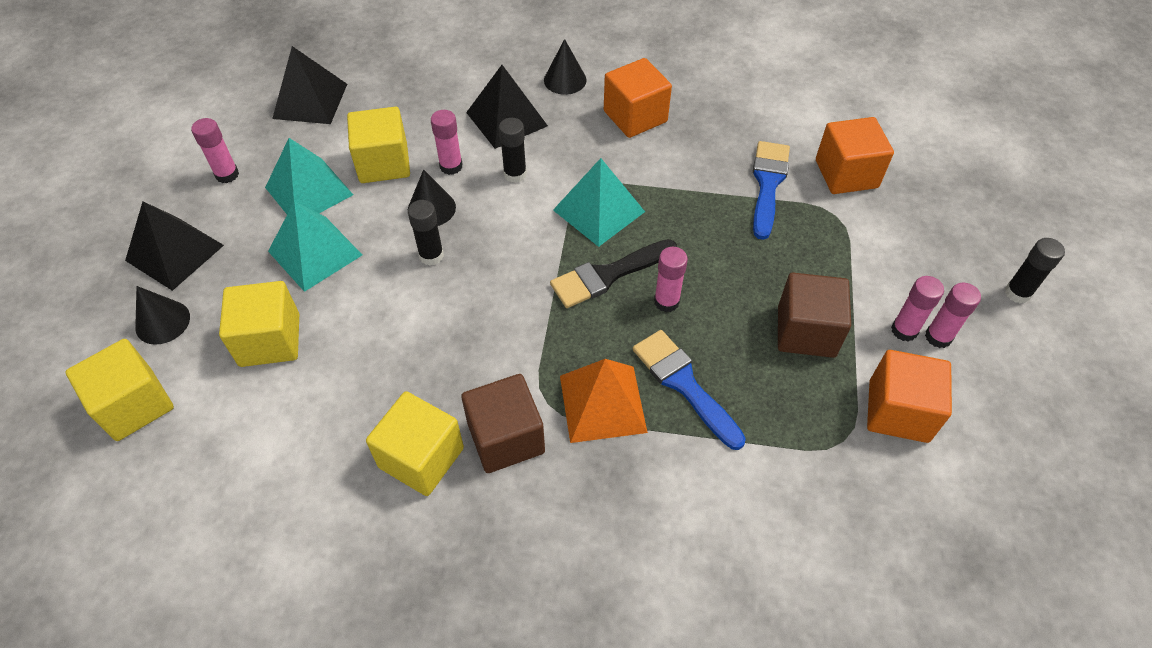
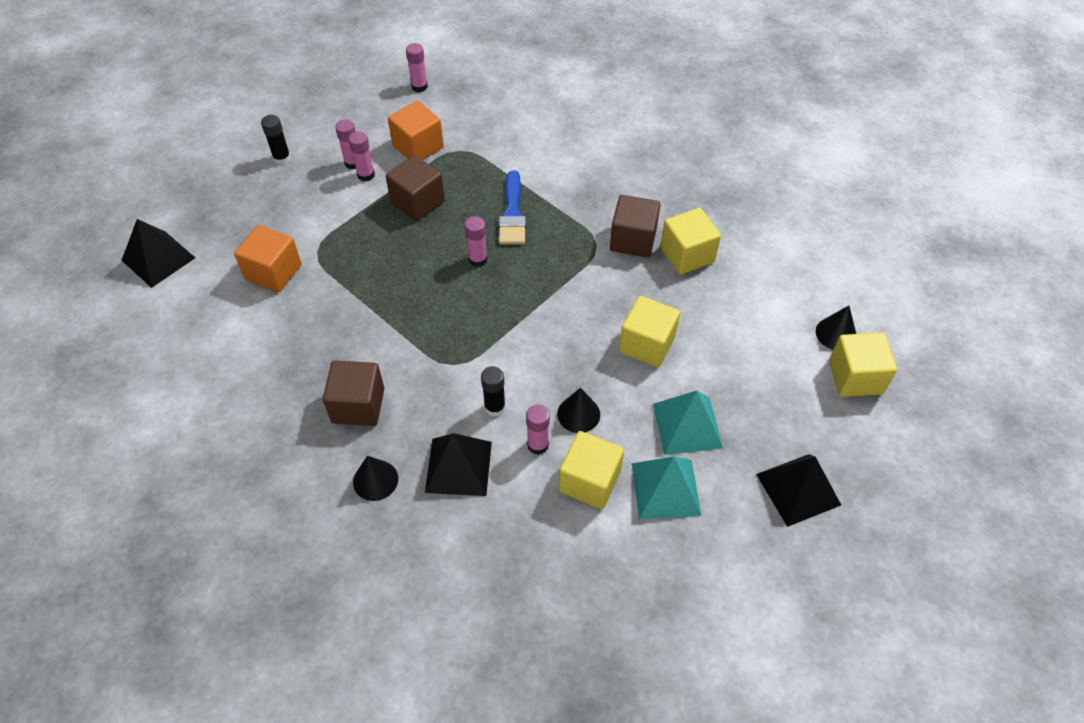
camera: 145 degrees left, 0 degrees up
black cone [135,286,190,345] -> black cone moved to [816,306,856,350]
pink glue stick [191,118,239,183] -> pink glue stick moved to [406,43,428,92]
yellow cube [219,281,299,367] -> yellow cube moved to [619,296,680,367]
black pyramid [272,46,347,124] -> black pyramid moved to [121,219,195,288]
black glue stick [408,200,444,265] -> none
black brush [550,239,677,308] -> none
turquoise pyramid [553,158,645,247] -> none
orange pyramid [560,359,648,443] -> none
orange cube [604,58,672,138] -> brown cube [323,360,385,426]
blue brush [753,141,790,240] -> none

